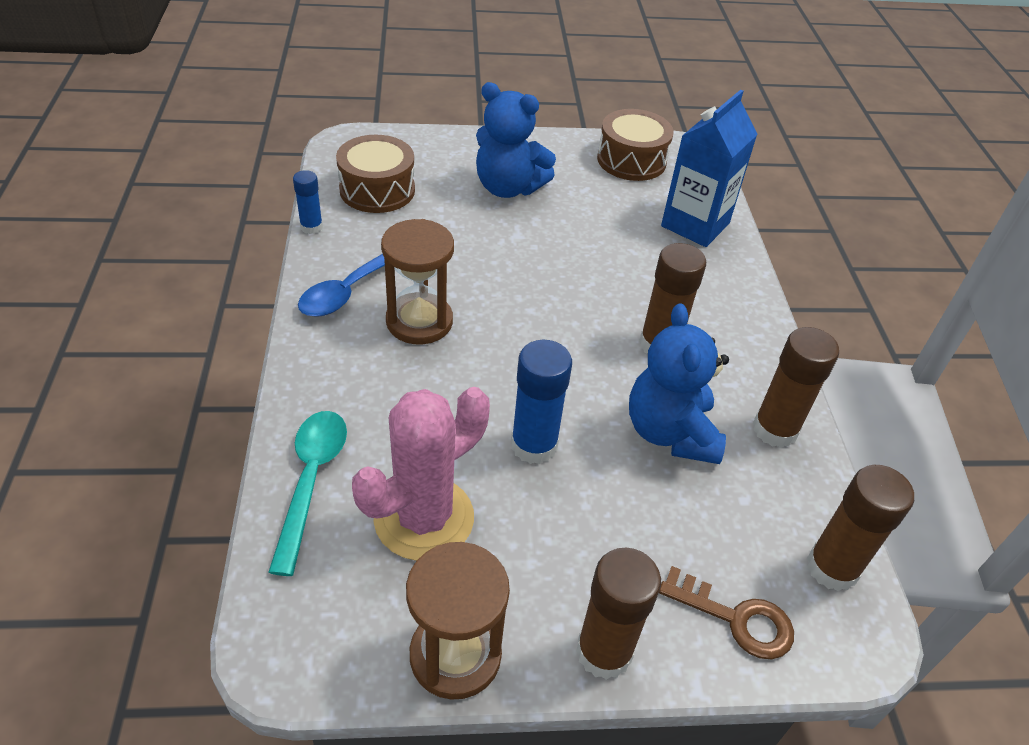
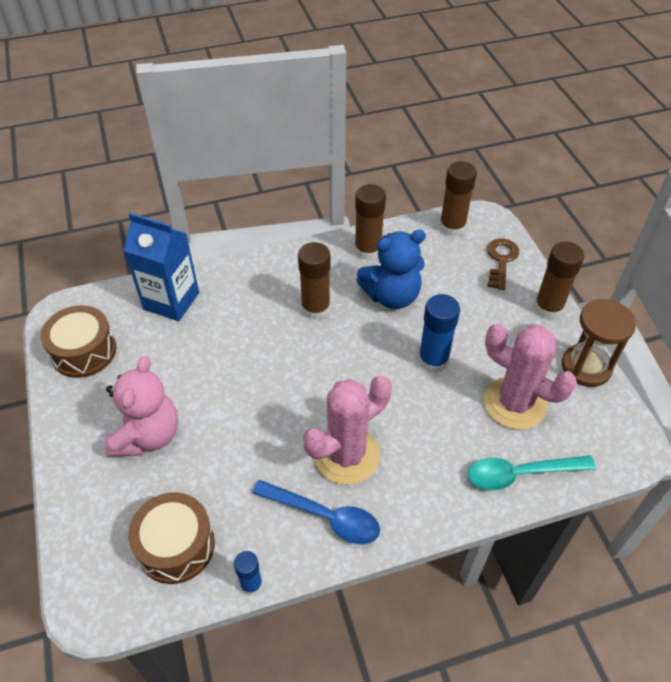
camera: 100 degrees left, 5 degrees up
brown hourglass [381,219,454,344] -> pink cactus [303,375,392,485]
blue teddy bear [476,82,556,198] -> pink teddy bear [105,356,178,457]

